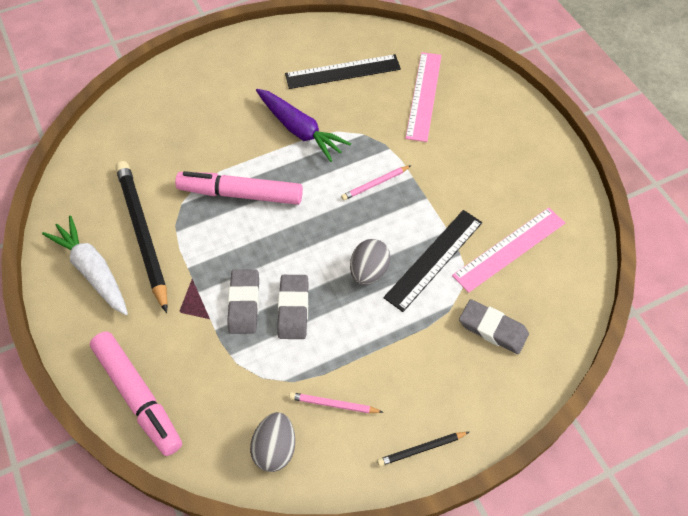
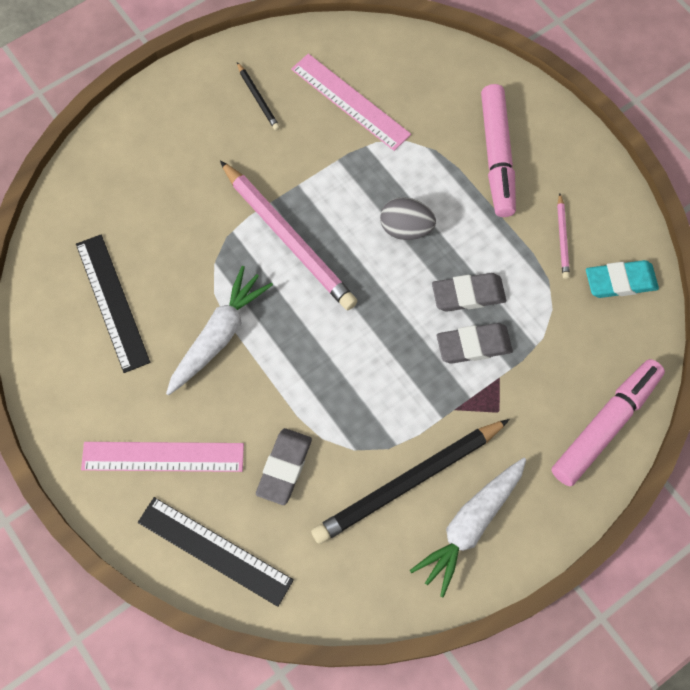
camera: 100 degrees left, 10 degrees up
pink marker [175,171,303,205] -> pink marker moved to [481,84,516,217]
grey egg [250,412,295,472] -> turquoise eraser [586,260,659,298]
purple carrot [256,89,351,162] -> white carrot [166,266,273,395]
pink pencil [341,165,411,200] -> pink pencil [220,161,358,310], size x2.22
black pencil [377,432,469,466] -> black pencil moved to [237,62,280,131]
black ruler [383,210,482,312] -> black ruler moved to [138,497,294,607]
pink ruler [405,52,442,142] -> pink ruler moved to [81,442,244,472]
grey eraser [459,299,529,354] -> grey eraser moved to [256,428,312,505]

